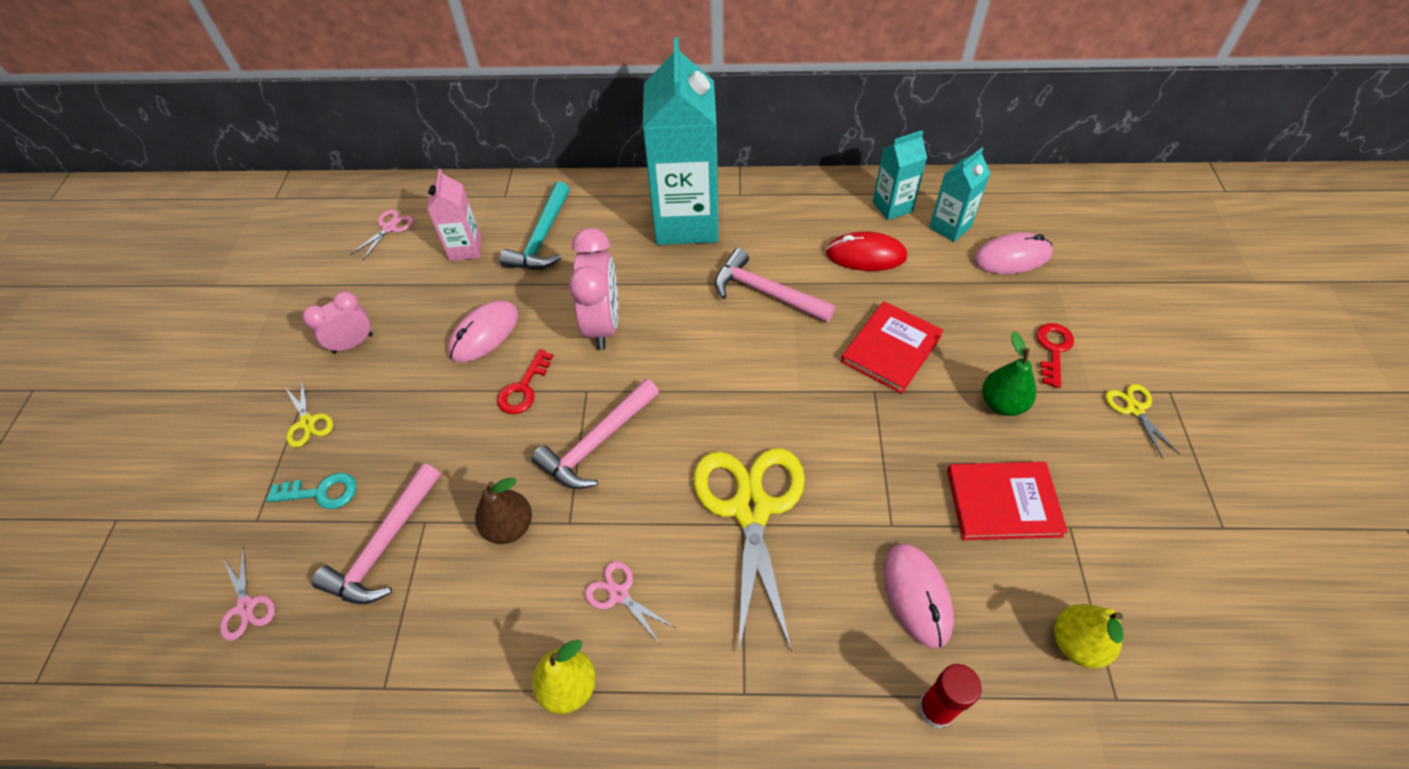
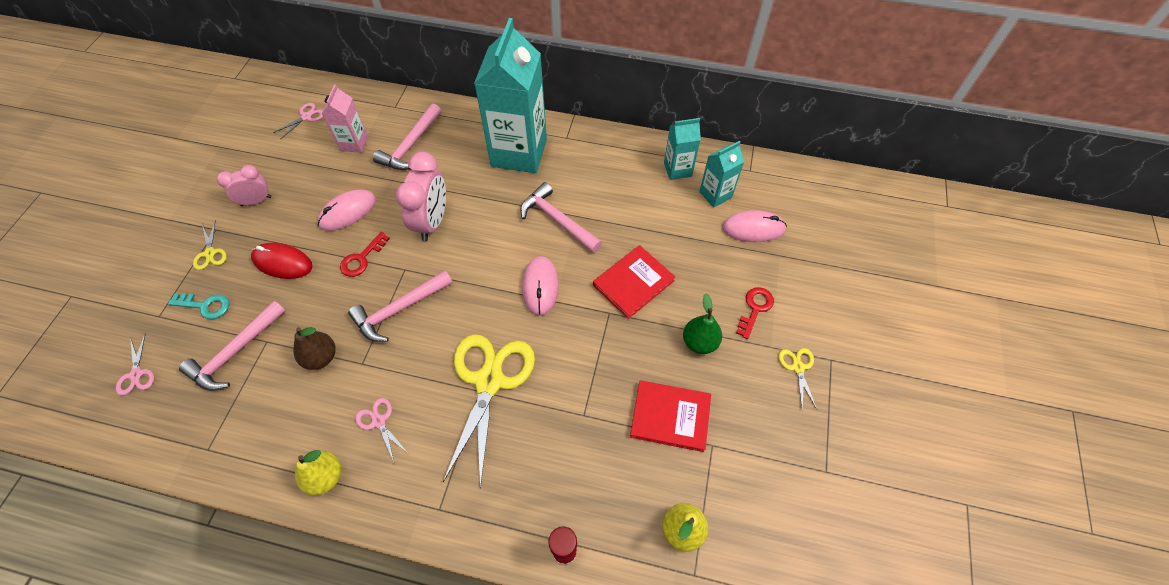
camera: 10 degrees right, 5 degrees up
turquoise hammer [500,181,570,270] -> pink hammer [373,104,441,170]
red mouse [826,232,907,271] -> red mouse moved to [251,243,313,279]
pink mouse [884,544,954,648] -> pink mouse moved to [522,256,559,316]

